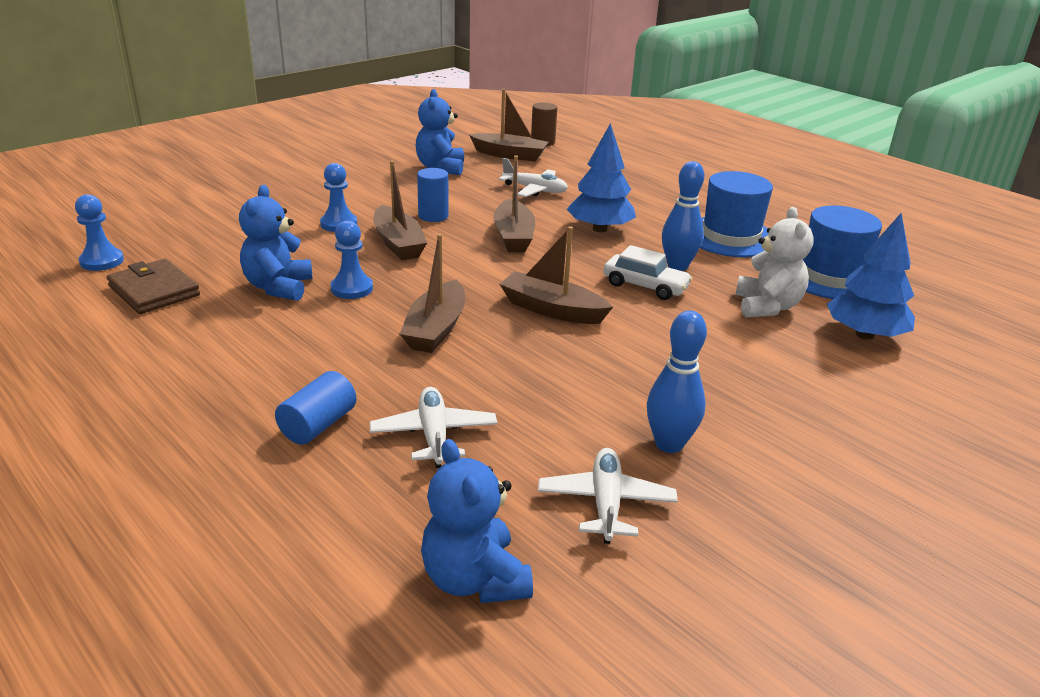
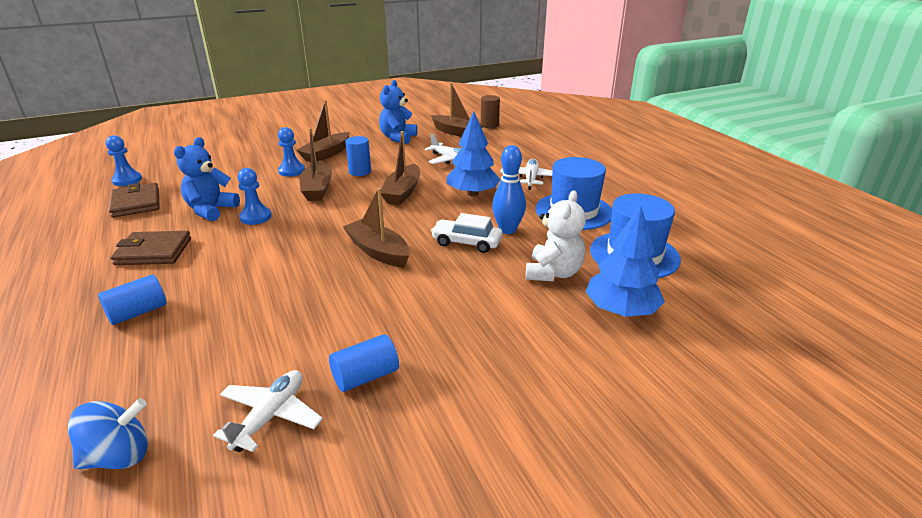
camera: 20 degrees right, 0 degrees up
white plane [370,387,497,468] -> white plane moved to [500,159,552,190]
brown boat [400,234,465,353] -> brown boat moved to [296,100,350,162]
blue teddy bear [421,439,533,603] -> blue spinning top [68,398,148,469]
white car [603,245,693,300] -> white car turned 150 degrees clockwise [431,213,502,253]
blue bowling pin [647,310,707,453] -> blue cylinder [329,334,399,392]
none -> brown wallet [111,231,191,265]

